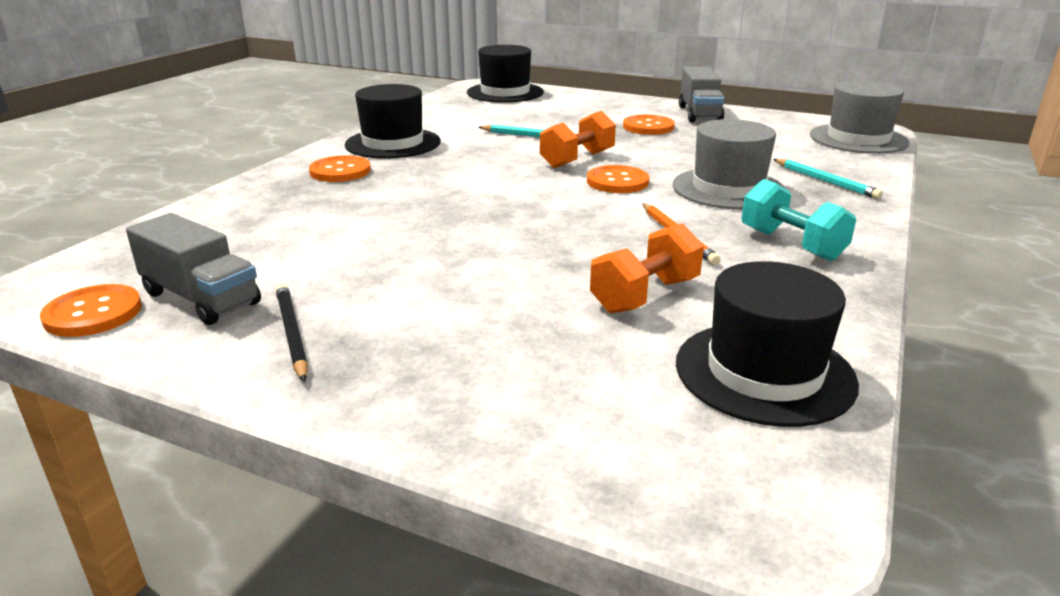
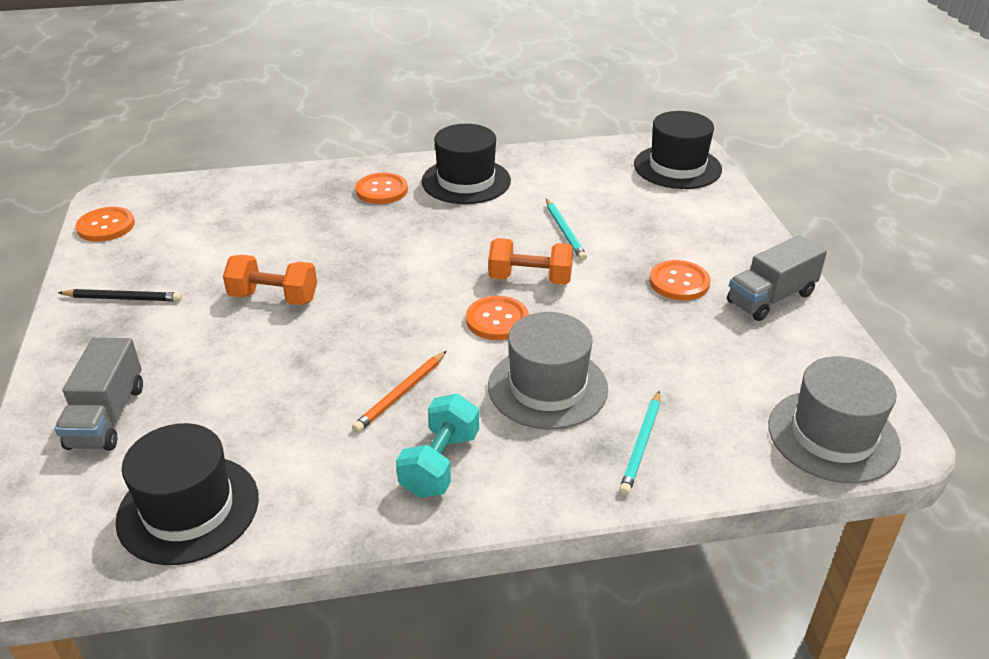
camera: 55 degrees right, 10 degrees up
grey truck [126,213,261,325] -> grey truck moved to [55,338,143,451]
black pencil [276,284,308,382] -> black pencil turned 60 degrees clockwise [58,289,182,302]
orange dumbbell [590,223,704,313] -> orange dumbbell moved to [223,255,317,305]

